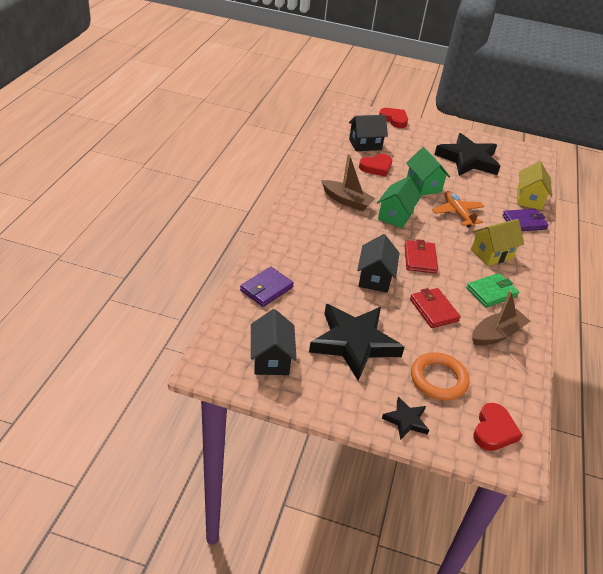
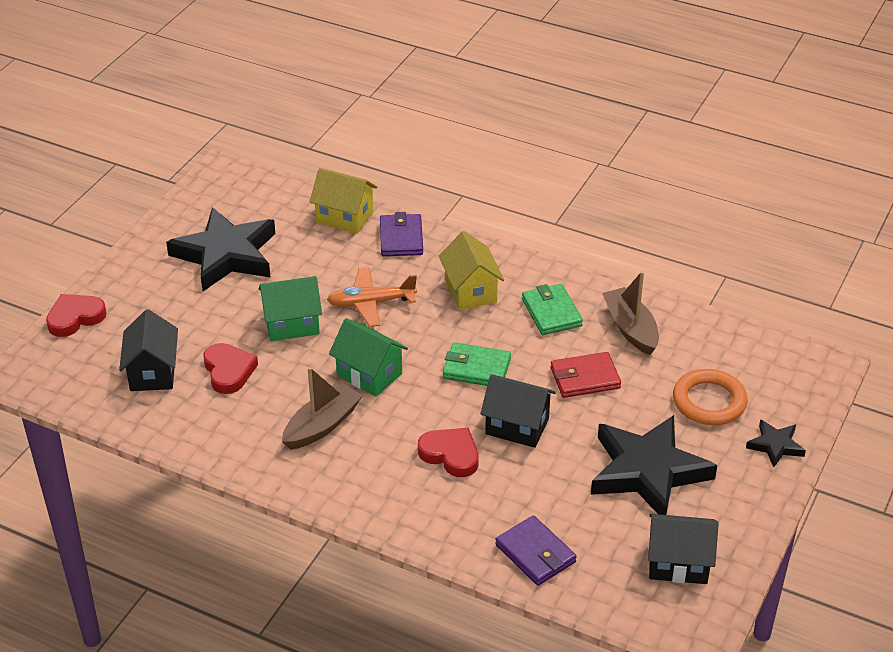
camera: 75 degrees left, 0 degrees up
red wallet [404,239,438,273] -> green wallet [443,342,511,386]
red heart [473,403,522,451] -> red heart moved to [418,428,479,477]

